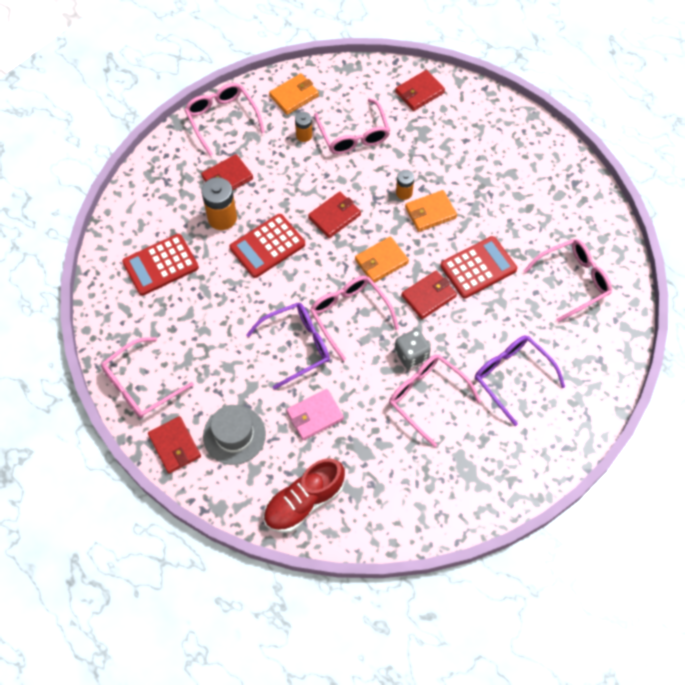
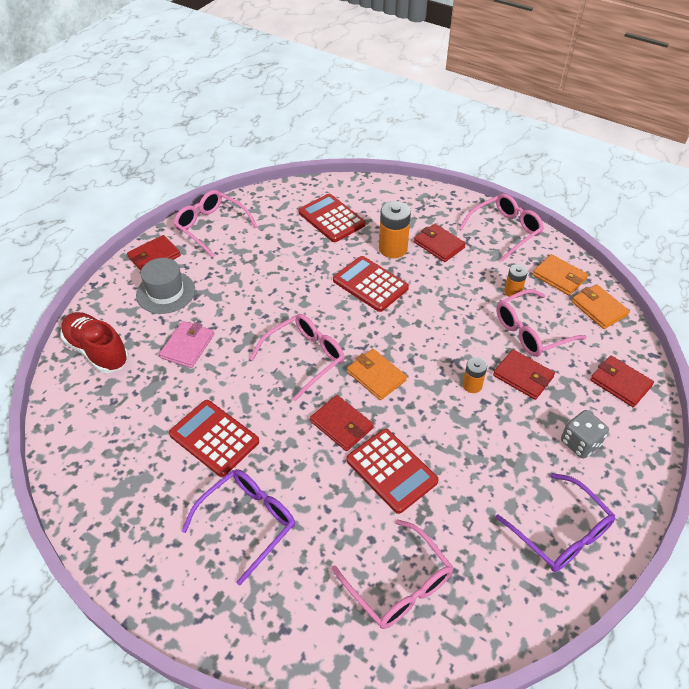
camera: 80 degrees right, 15 degrees down
purple glasses [246,303,330,390] -> purple glasses moved to [495,473,616,572]
pink wallet [286,389,344,440] -> pink wallet turned 60 degrees clockwise [159,321,214,368]
red wallet [308,191,361,238] -> red wallet moved to [493,349,555,400]
pink glasses [389,354,481,448] -> red calculator [169,400,259,477]
grey dice [395,329,431,369] -> grey dice moved to [561,410,609,459]
orange wallet [405,190,457,232] -> orange wallet moved to [572,284,630,329]

